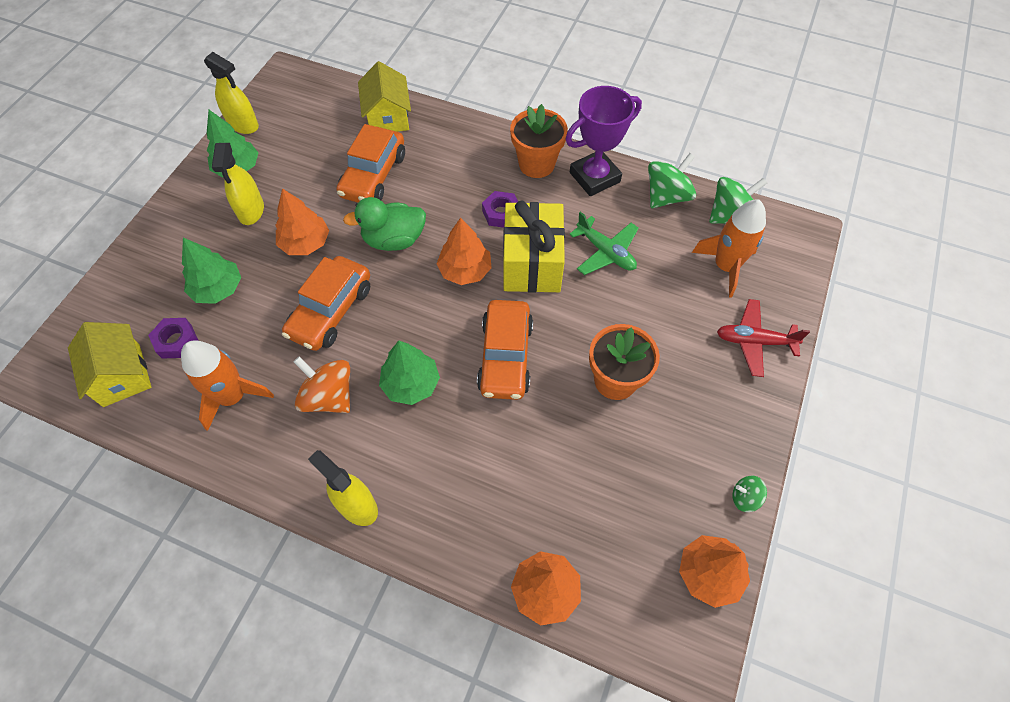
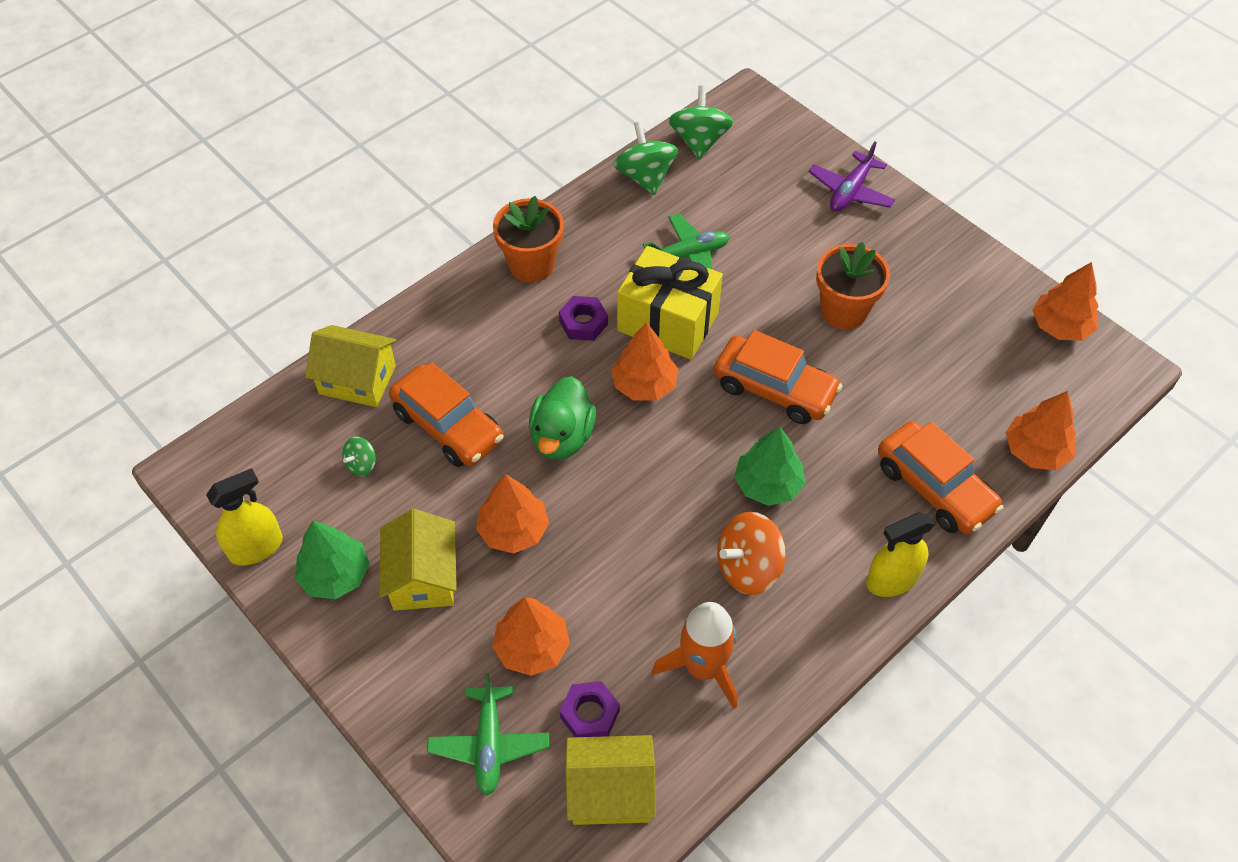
camera: 65 degrees left, 5 degrees down
green tree [182,237,241,304] -> orange tree [492,597,570,676]
yellow spray bottle [212,143,264,225] -> yellow house [379,509,457,611]
orange car [282,256,370,351] -> orange car moved to [878,421,1003,534]
purple trophy [565,86,642,196] -> none
orange rocket [692,199,766,297] -> none
red plane [717,299,810,377] -> purple plane [809,142,895,212]
green spinning top [732,476,767,512] -> green spinning top moved to [342,437,376,476]
none -> green plane [427,673,549,796]

